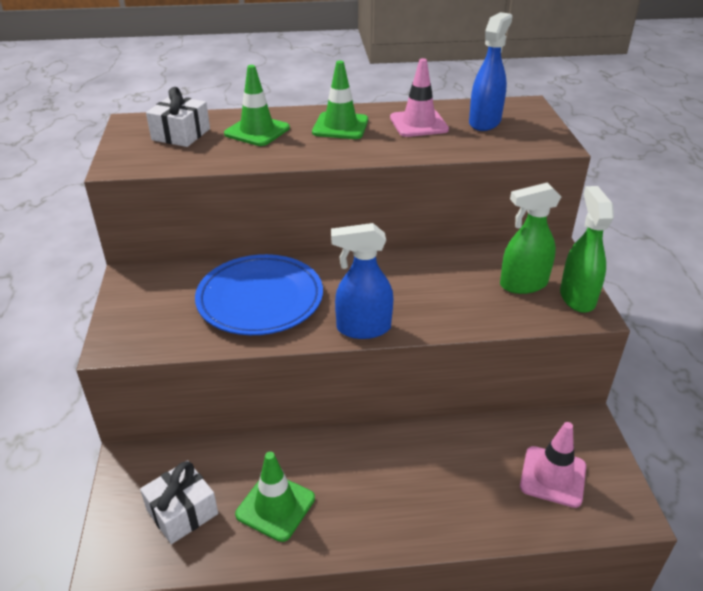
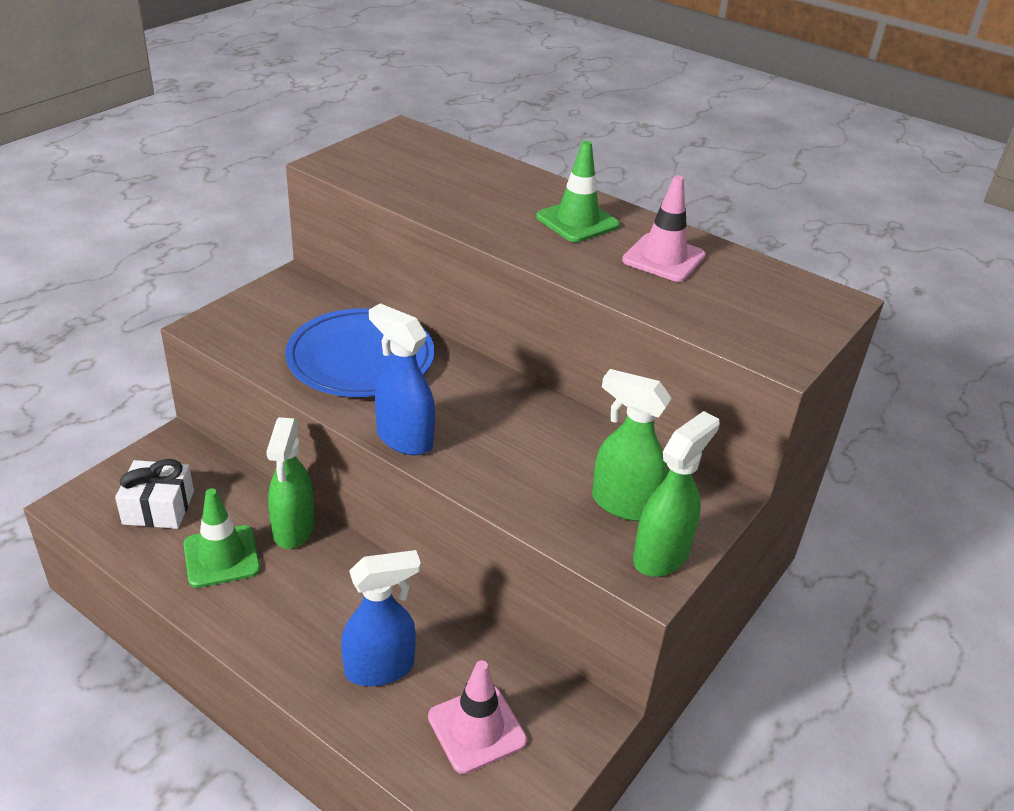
camera: 40 degrees right, 0 degrees up
white gift [146,87,210,147] -> none
green traffic cone [224,65,290,146] -> none
blue spray bottle [469,12,513,131] -> blue spray bottle moved to [341,550,421,686]
none -> green spray bottle [266,417,315,549]

